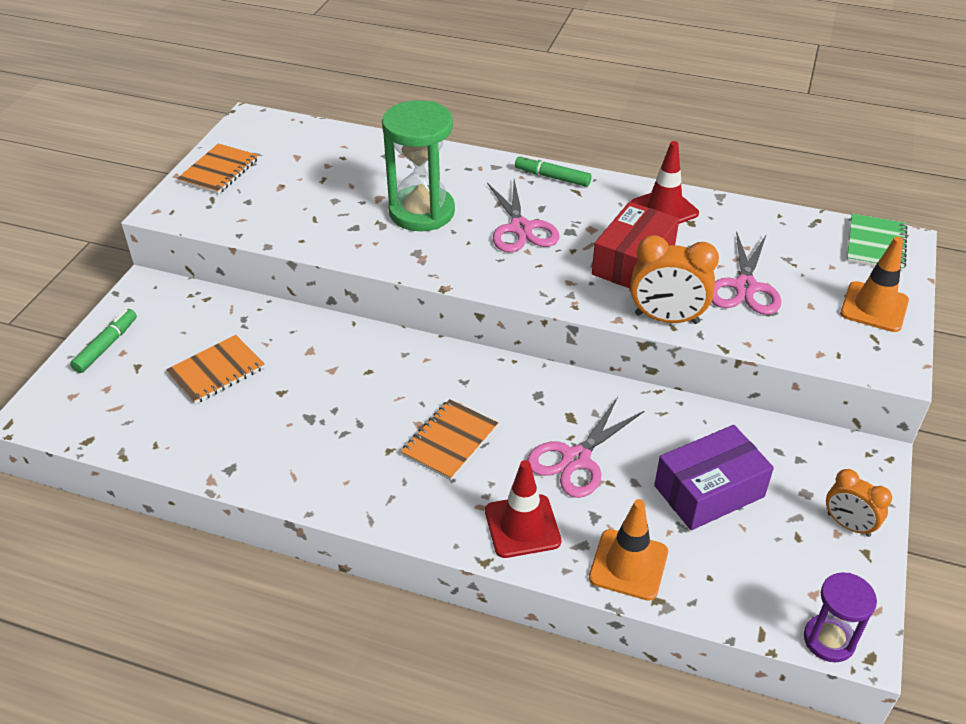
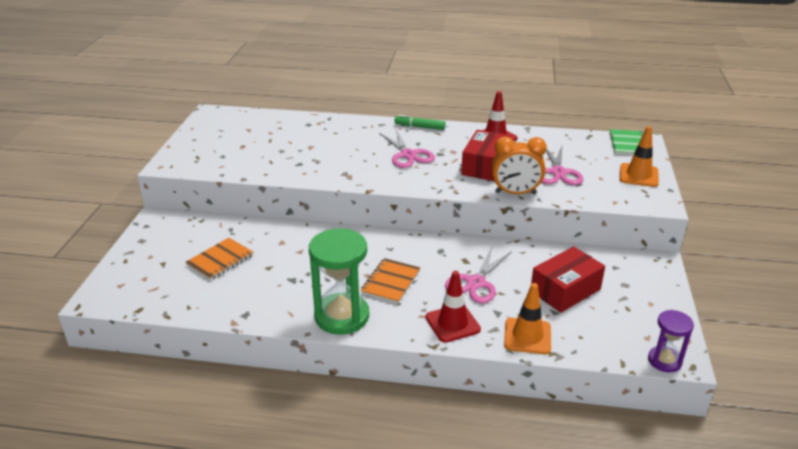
camera: 10 degrees left, 10 degrees down
green marker [70,309,137,373] -> none
orange notebook [177,144,258,194] -> none
green hourglass [382,100,455,231] -> green hourglass moved to [309,228,369,335]
purple box [654,425,774,530] -> red box [531,246,605,313]
orange clock [826,469,892,537] -> none

